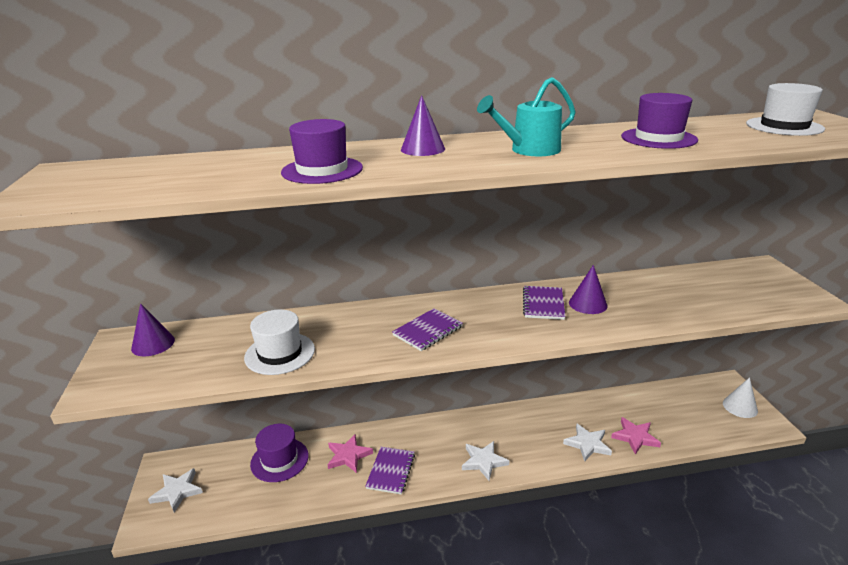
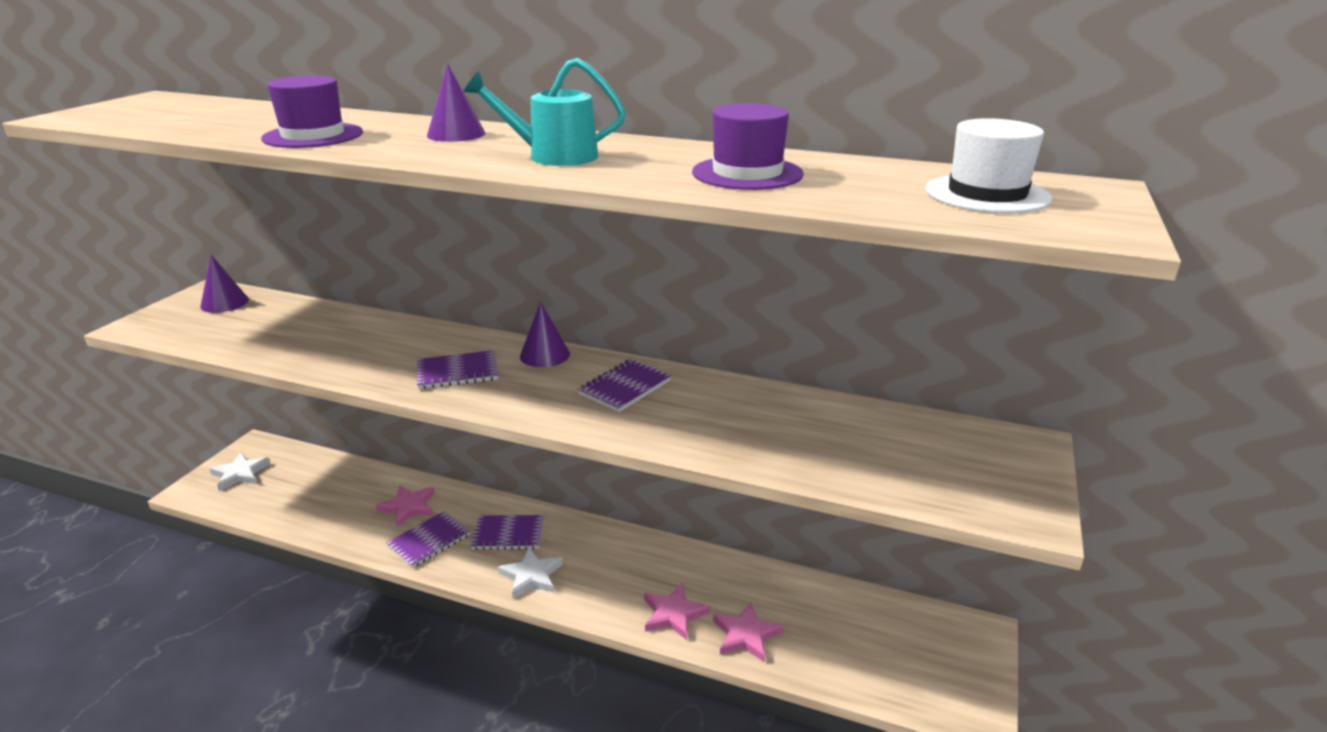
camera: 30 degrees right, 0 degrees up
white hat [244,309,315,375] -> none
purple hat [250,424,309,482] -> none
white star [563,424,612,461] -> pink star [644,583,710,640]
purple cone [569,265,608,314] -> purple cone moved to [520,302,570,367]
white cone [723,377,758,418] -> none
none -> purple notebook [471,515,544,550]

